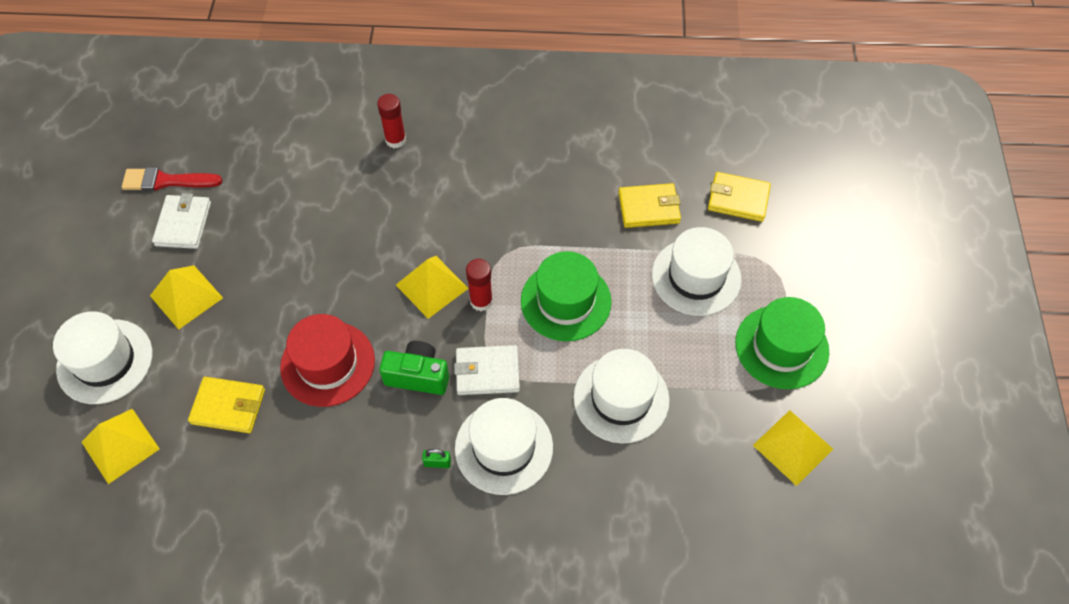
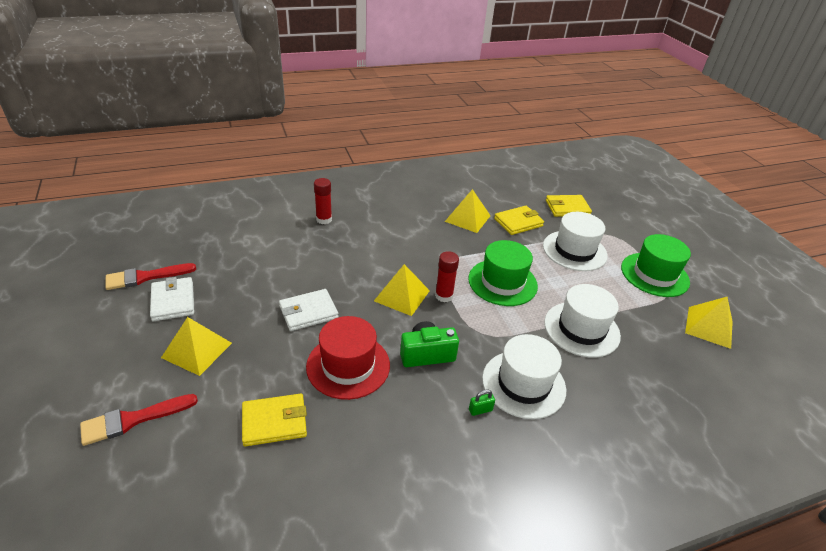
camera: 25 degrees left, 20 degrees down
white hat [53,311,152,404] -> red brush [80,394,198,446]
yellow pyramid [81,409,160,484] -> yellow pyramid moved to [445,189,490,233]
white wallet [454,345,520,395] -> white wallet moved to [279,289,339,331]

